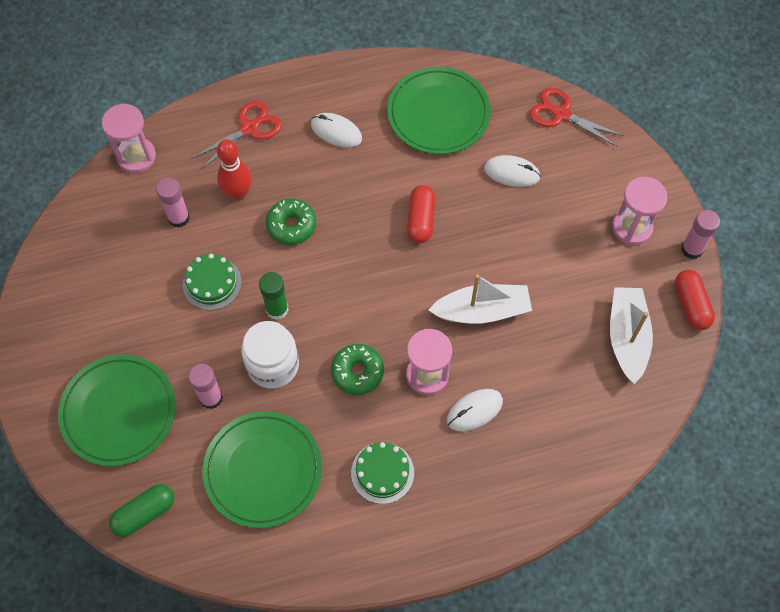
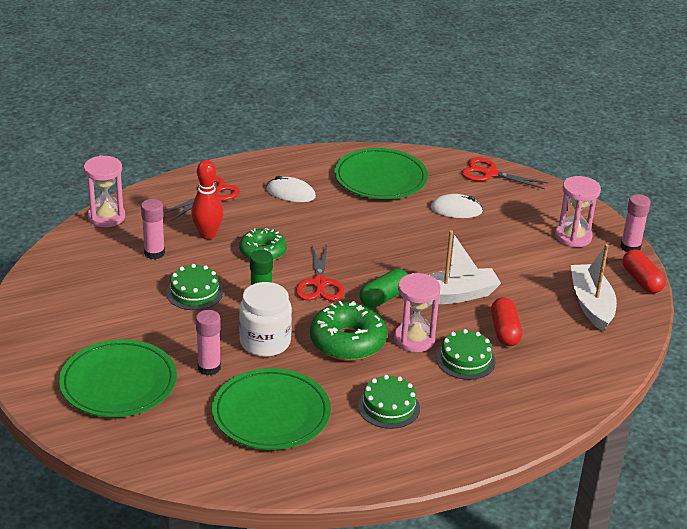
camera: 10 degrees left, 30 degrees down
green capsule [109,484,174,537] -> green capsule moved to [360,269,408,308]
green donut [331,344,384,395] -> green donut [310,301,387,361], size x1.50
red capsule [407,185,435,243] -> red capsule moved to [491,297,522,346]
white mouse [447,389,503,432] -> green cake [436,329,496,380]
none -> red scissors [296,245,344,301]

